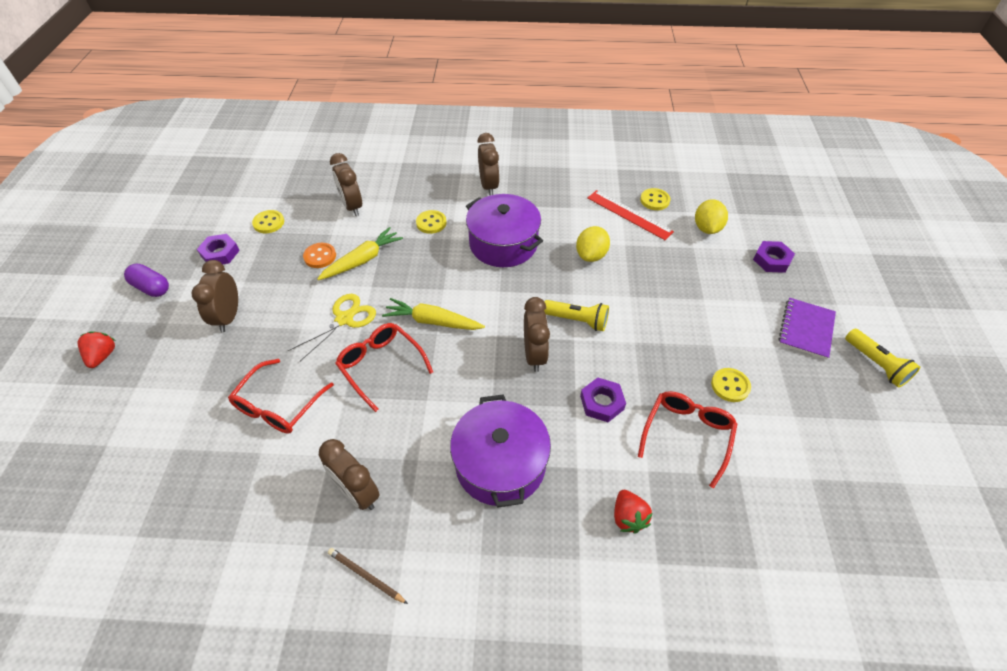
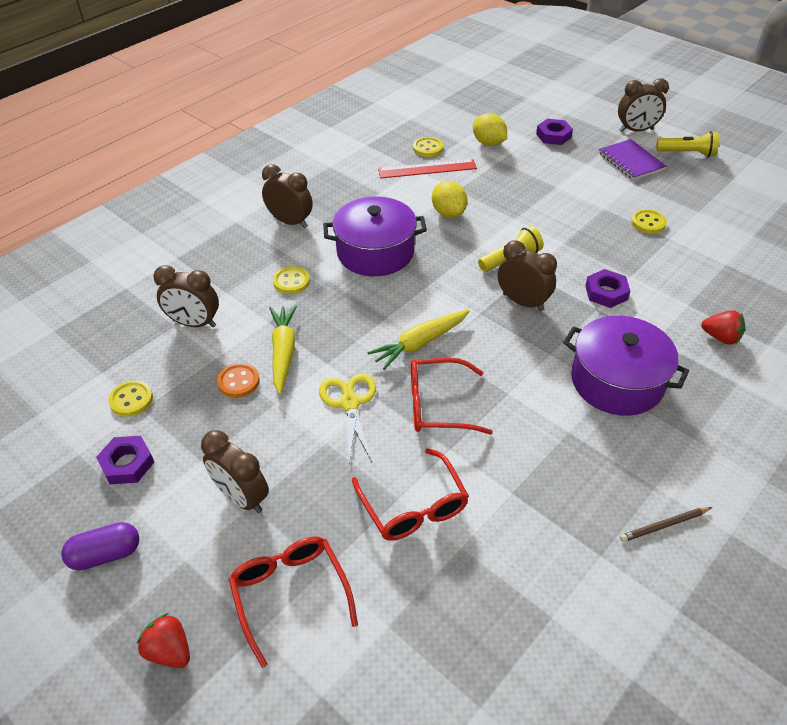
camera: 50 degrees left, 5 degrees down
brown clock [319,439,380,510] -> brown clock moved to [618,78,669,132]
red glasses [638,391,738,488] -> red glasses moved to [229,536,358,668]

